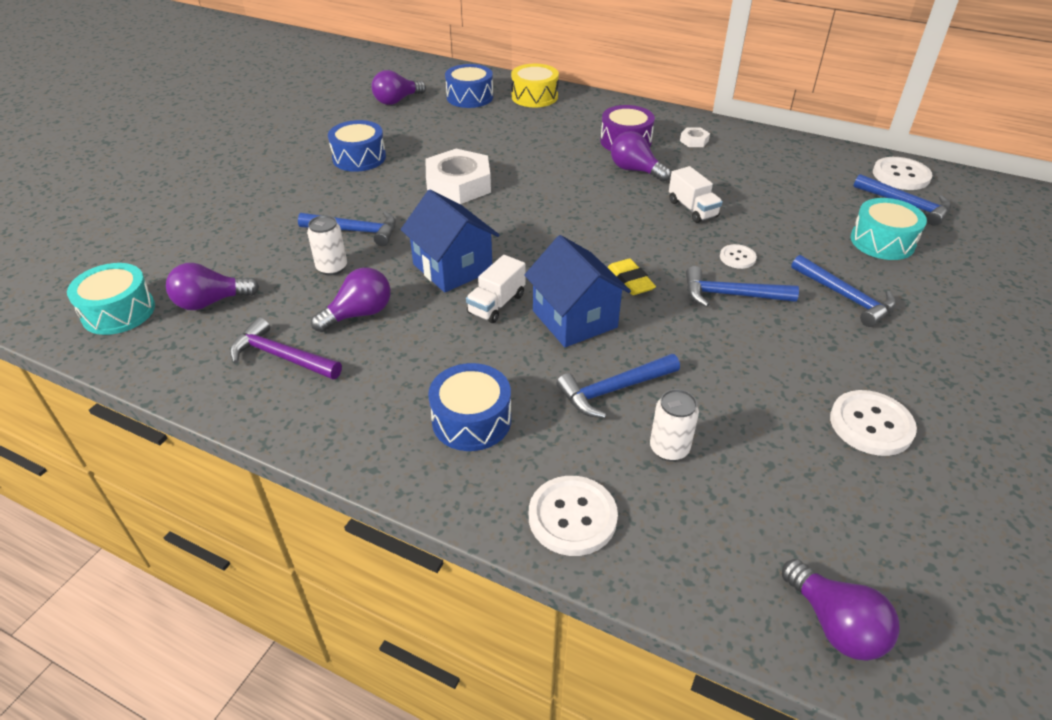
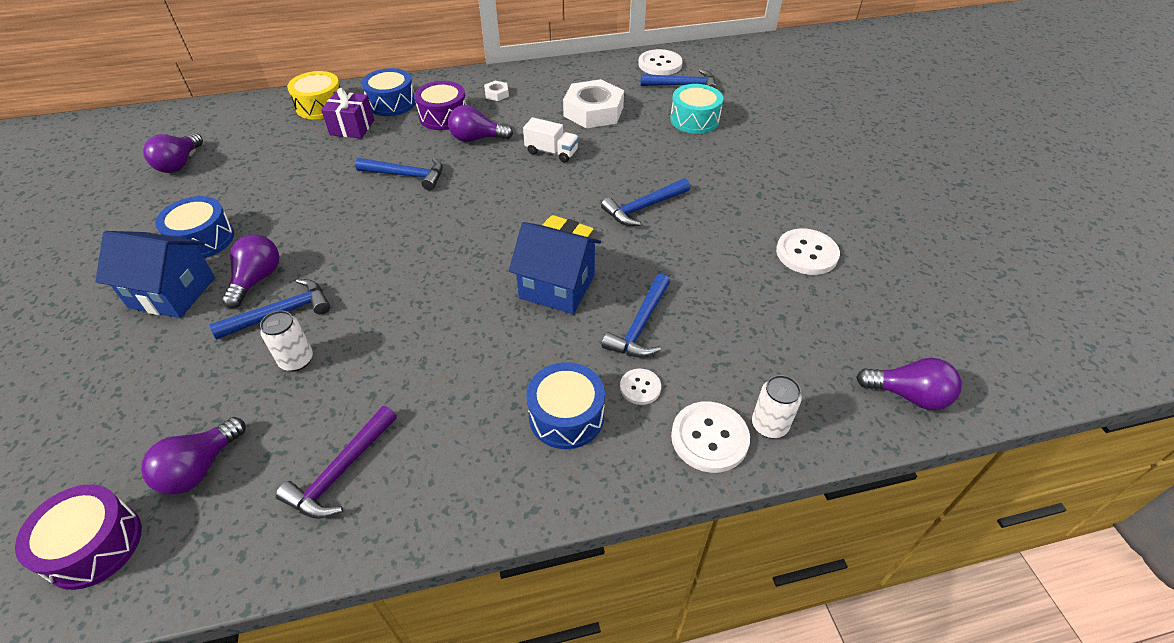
camera: 40 degrees left, 5 degrees up
turquoise drum [67,263,155,335] -> purple drum [15,484,142,590]
purple hammer [230,317,342,379] -> purple hammer turned 45 degrees counterclockwise [276,406,397,519]
purple light bulb [311,268,391,332] -> purple light bulb moved to [222,234,279,308]
blue house [401,190,499,293] -> blue house moved to [96,231,215,318]
white nut [425,149,491,204] -> white nut moved to [563,79,624,128]
blue drum [445,64,493,108] -> blue drum moved to [361,68,416,116]
white truck [466,255,525,323] -> none
white can [650,389,699,461] -> white can moved to [752,375,802,438]
white button [720,244,757,269] -> white button moved to [620,369,661,405]
blue hammer [791,255,896,327] -> blue hammer moved to [355,158,443,191]
none -> purple gift [321,88,374,138]

